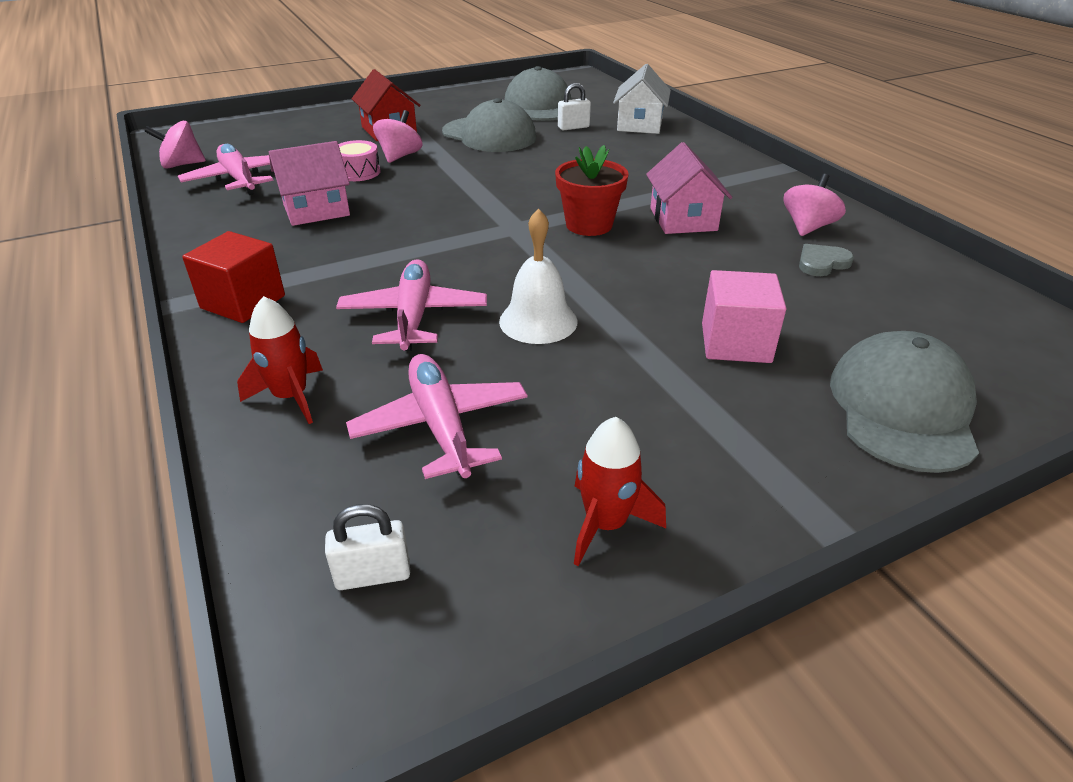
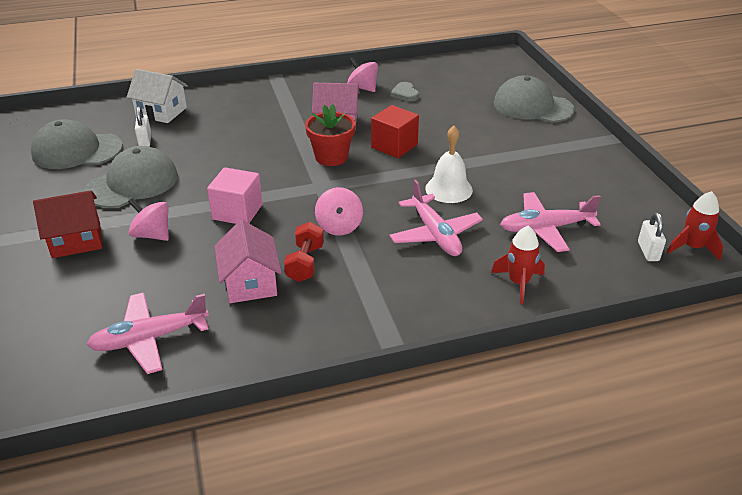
camera: 80 degrees left, 0 degrees up
pink spinning top [144,121,206,169] -> pink spinning top moved to [315,187,363,236]
red cube [182,231,285,323] -> red cube moved to [371,105,419,158]
pink plane [336,259,487,351] -> pink plane turned 120 degrees counterclockwise [390,180,483,256]
pink drum [338,140,381,181] -> none
red rocket [574,417,666,566] -> red rocket moved to [667,191,723,260]
pink cube [702,270,786,363] -> pink cube moved to [207,167,263,224]
none -> red dumbbell [284,222,324,282]

